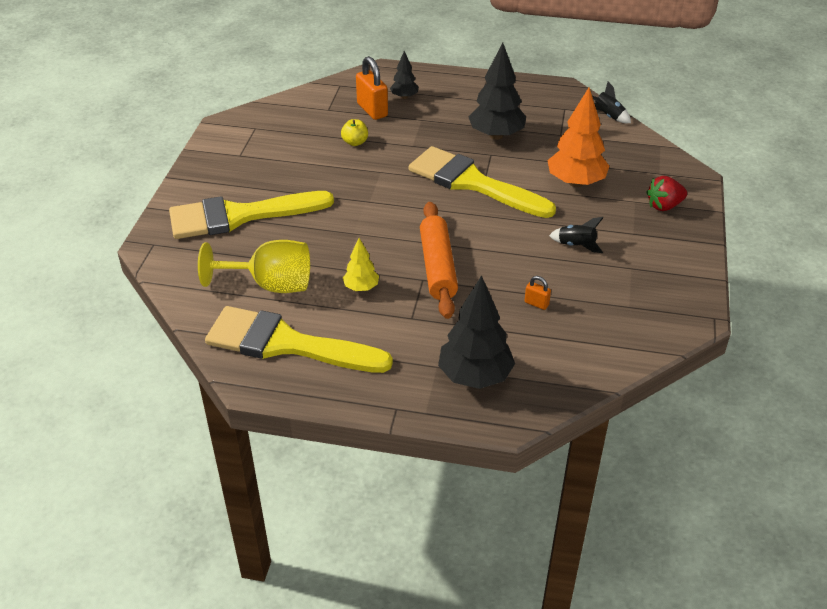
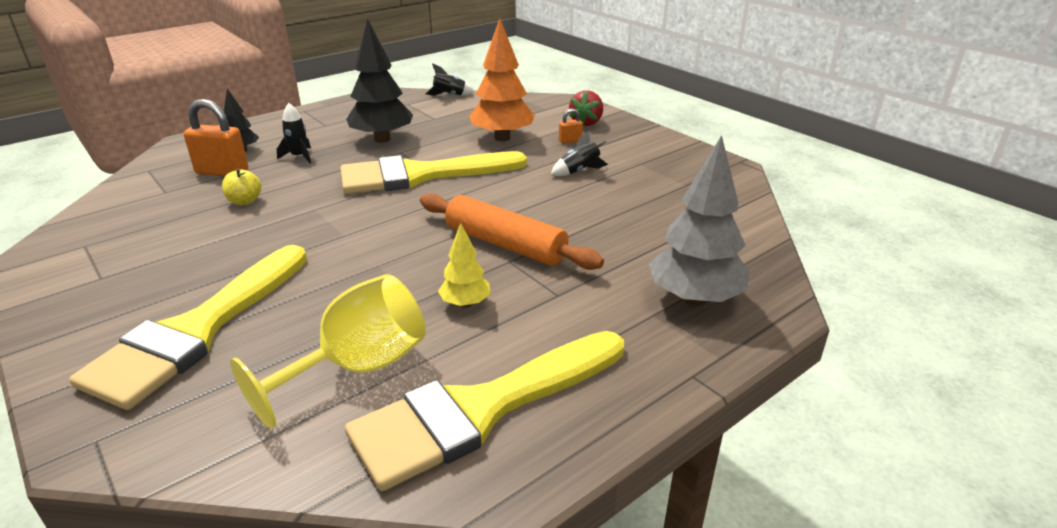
camera: 50 degrees left, 10 degrees down
black tree [438,275,515,389] -> grey tree [649,135,749,306]
orange padlock [524,276,551,310] -> orange padlock moved to [559,108,583,144]
none -> black rocket [277,103,311,163]

